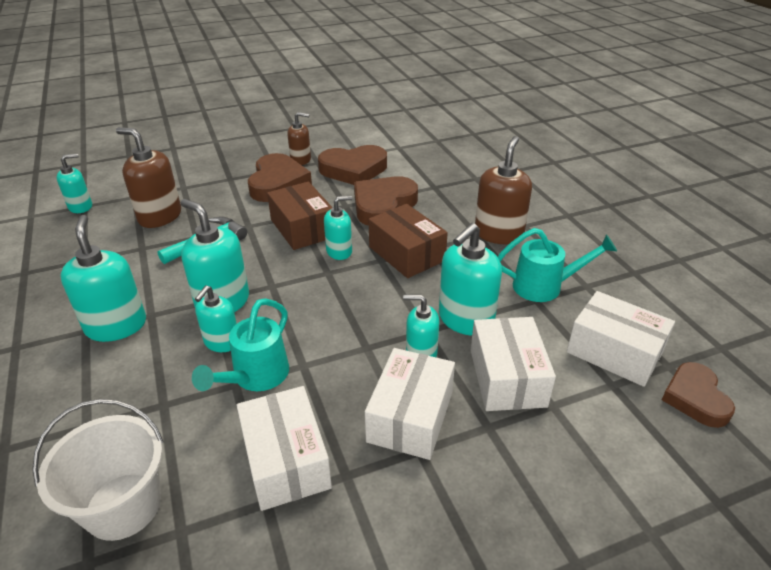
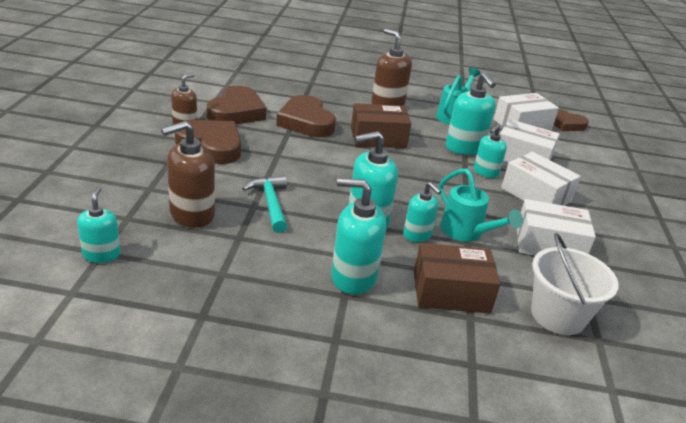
camera: 65 degrees left, 5 degrees down
brown box [267,182,333,250] -> brown box moved to [414,243,501,313]
turquoise soap dispenser [324,196,352,260] -> none

